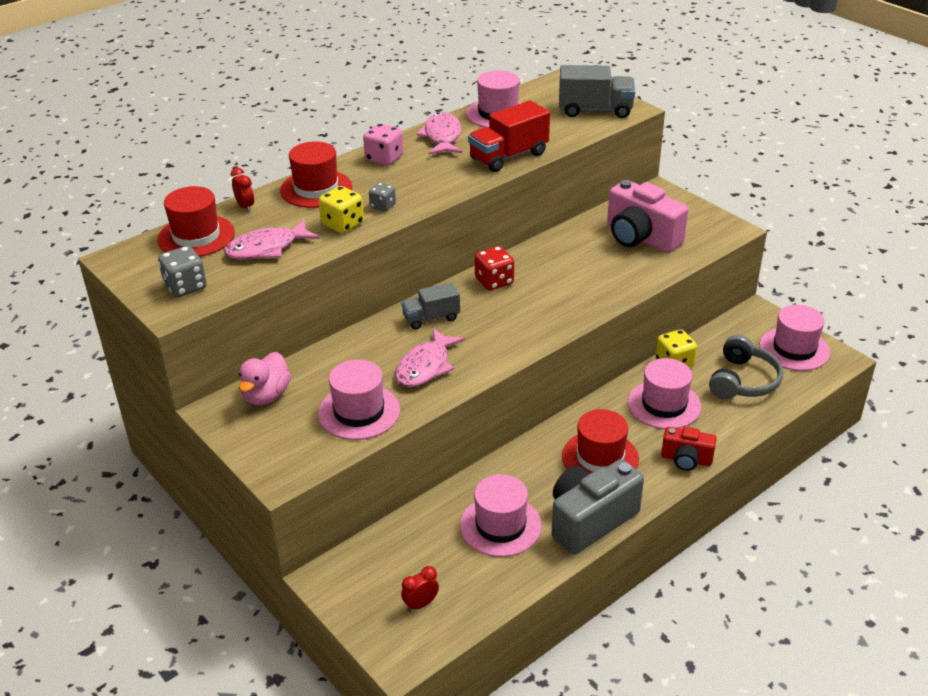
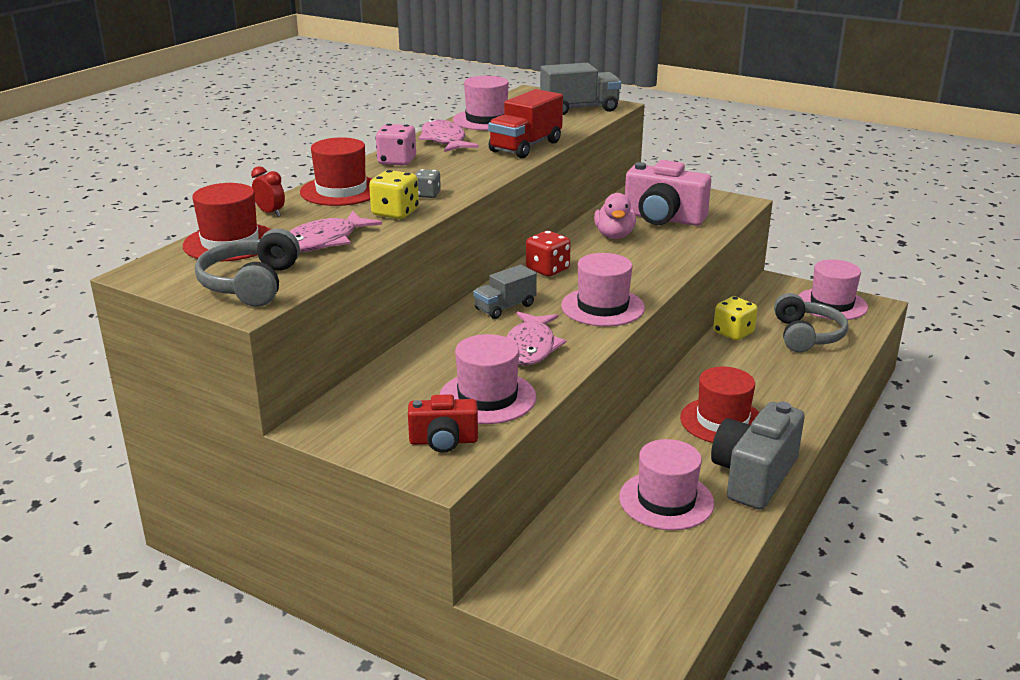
camera: 20 degrees left, 10 degrees down
grey dice [158,246,207,297] -> grey headphones [195,228,300,307]
pink duck [239,352,291,405] -> pink duck moved to [594,193,636,239]
red clock [401,566,439,612] -> none
pink hat [628,358,701,429] -> pink hat moved to [561,253,645,326]
red camera [661,427,717,471] -> red camera moved to [408,394,478,453]

